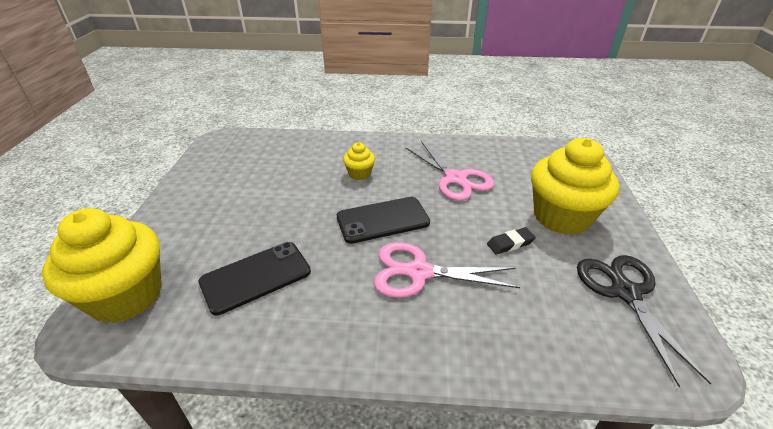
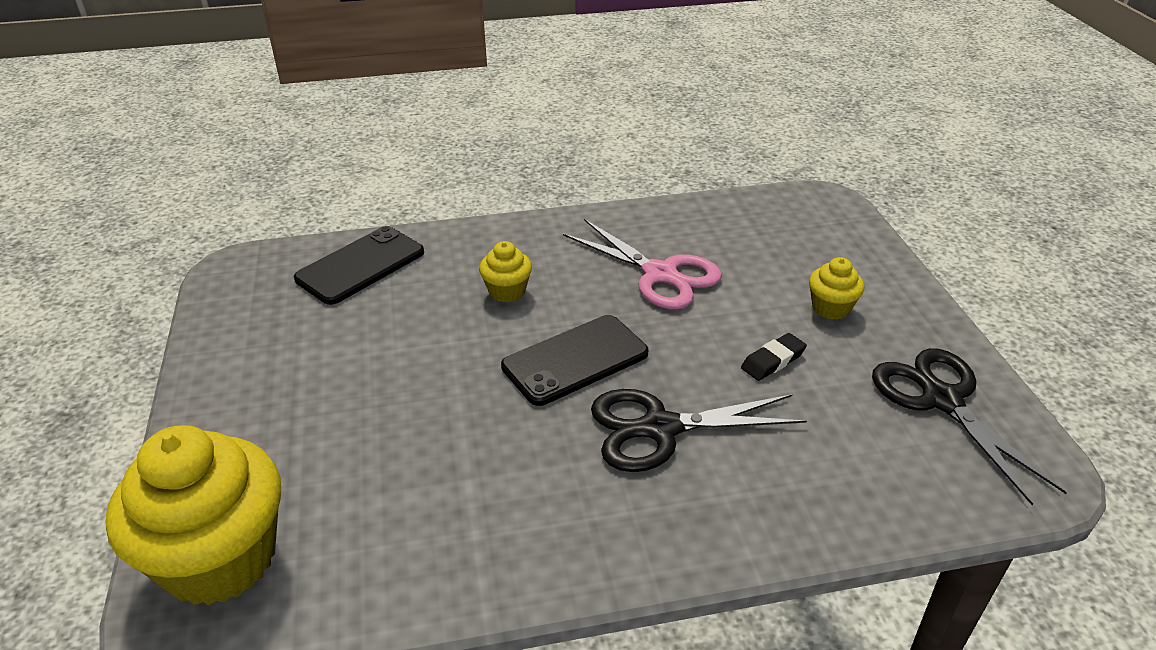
camera: 15 degrees left, 0 degrees up
black phone [198,242,311,315] -> black phone moved to [294,226,424,305]
pink scissors [374,242,520,298] -> black scissors [591,389,807,472]
yellow cupcake [531,138,620,235] -> yellow cupcake [809,257,864,320], size x0.46

